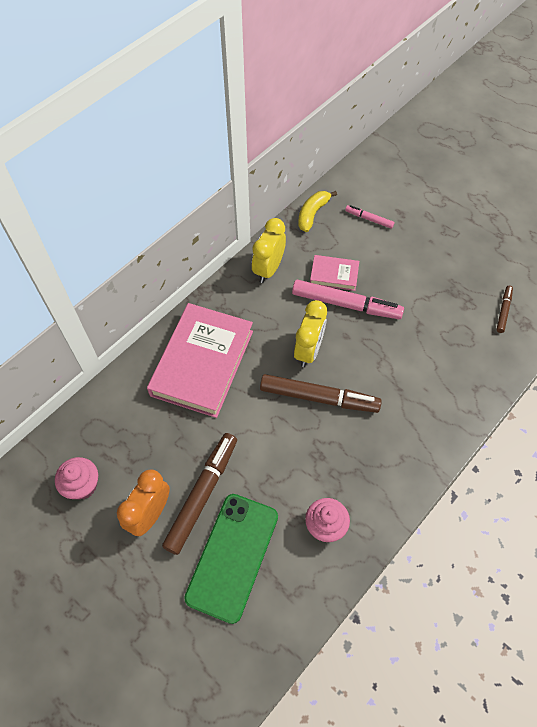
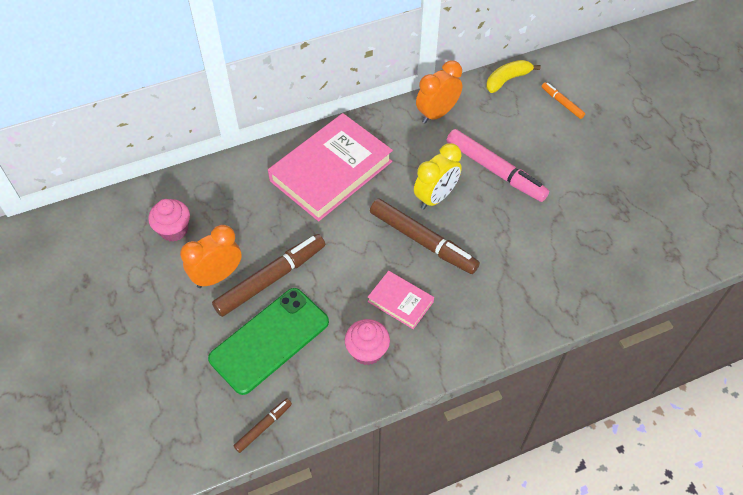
camera: 25 degrees right, 5 degrees down
yellow clock [252,218,286,283] -> orange clock [416,61,462,123]
pink book [310,255,359,291] -> pink book moved to [368,271,434,329]
pink marker [345,205,394,229] -> orange marker [542,82,585,119]
brown marker [496,286,513,333] -> brown marker moved to [234,398,292,453]

